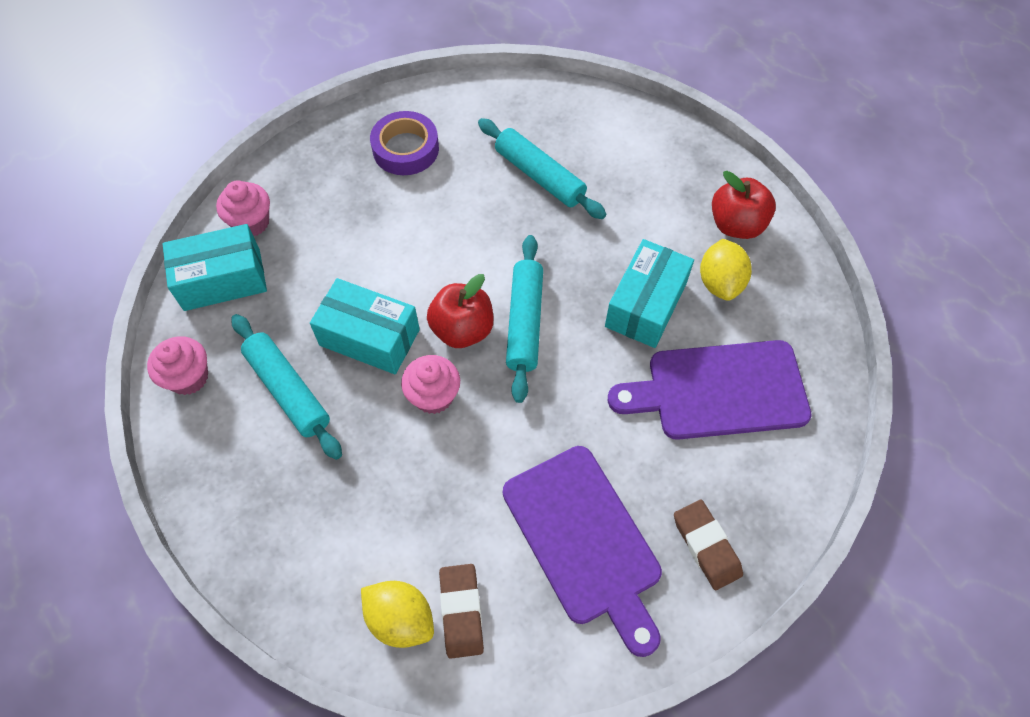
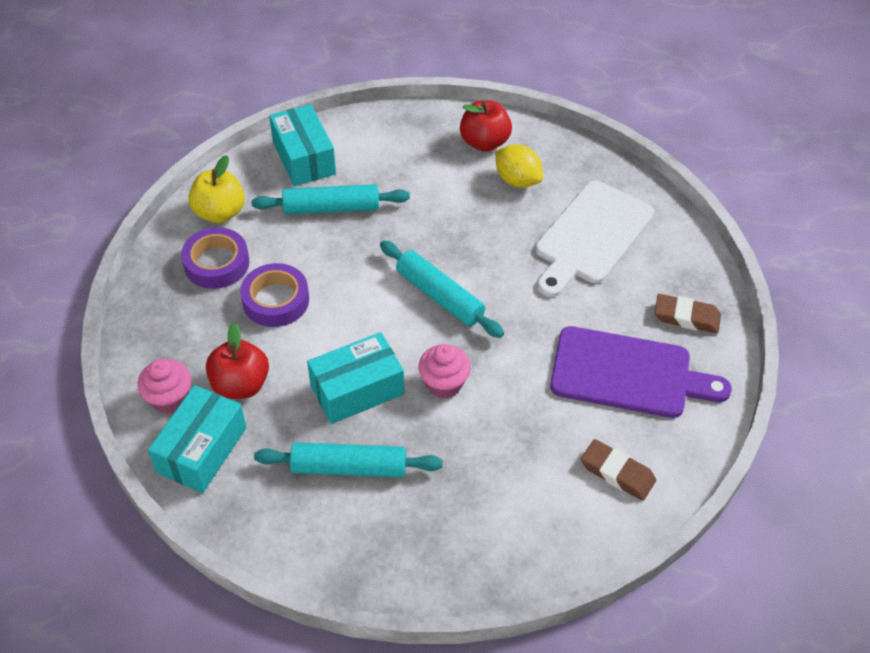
camera: 50 degrees left, 10 degrees down
pink cupcake [147,336,208,395] -> none
yellow lemon [361,581,434,648] -> none
red apple [427,274,493,348] -> red apple moved to [206,323,269,399]
turquoise box [605,239,694,348] -> turquoise box moved to [269,104,336,186]
purple cutting board [608,340,811,440] -> white cutting board [535,181,655,297]
none -> yellow apple [188,155,245,223]
none -> purple tape [240,263,309,327]

